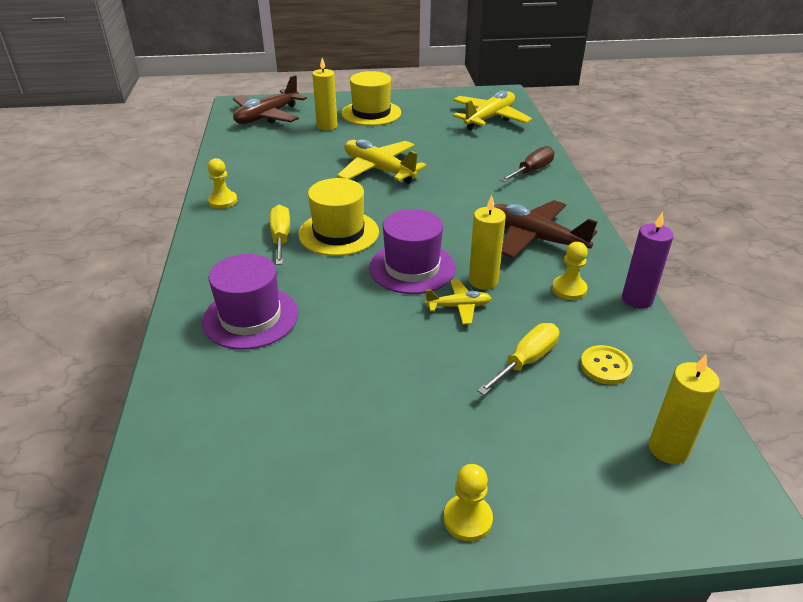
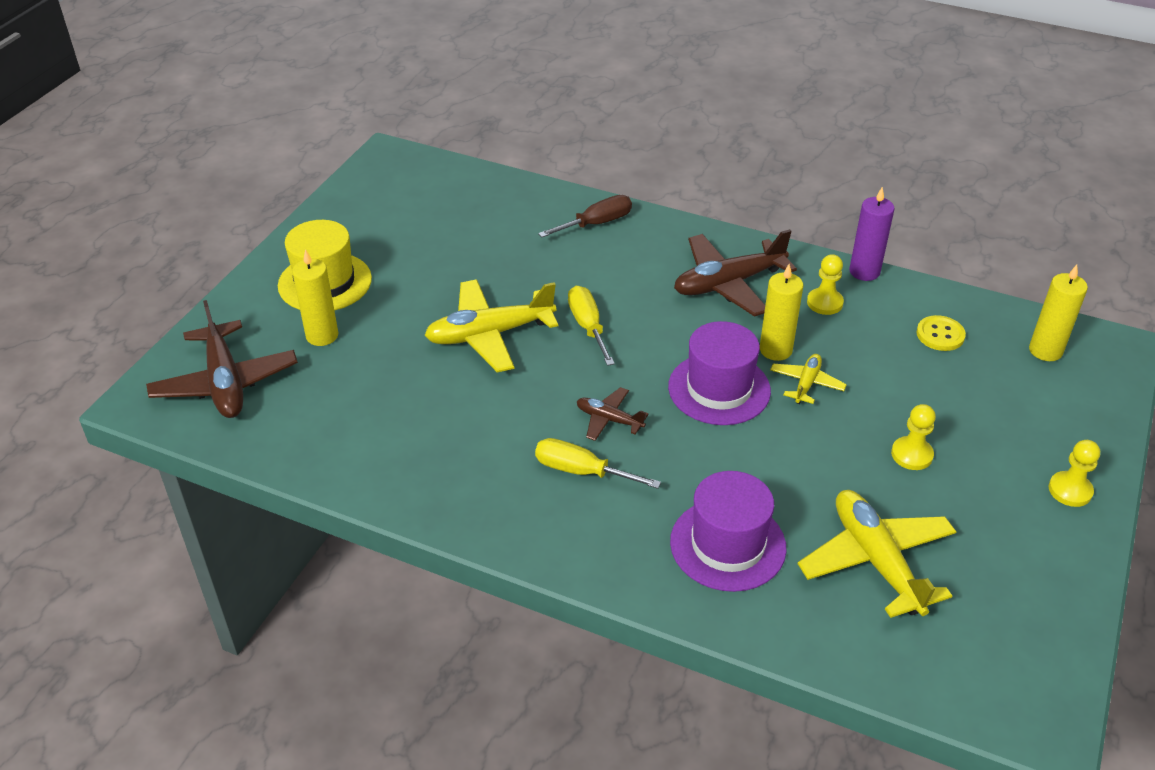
camera: 60 degrees left, 5 degrees up
yellow pawn [208,158,238,209] -> yellow pawn moved to [891,404,936,470]
yellow hat [298,178,379,256] -> brown plane [577,387,649,441]
yellow plane [453,91,532,130] -> yellow plane moved to [798,490,957,618]
yellow screwdriver [477,323,559,395] -> yellow screwdriver moved to [568,286,615,366]
brown screwdriver [500,146,555,182] -> brown screwdriver turned 75 degrees clockwise [538,195,632,237]

